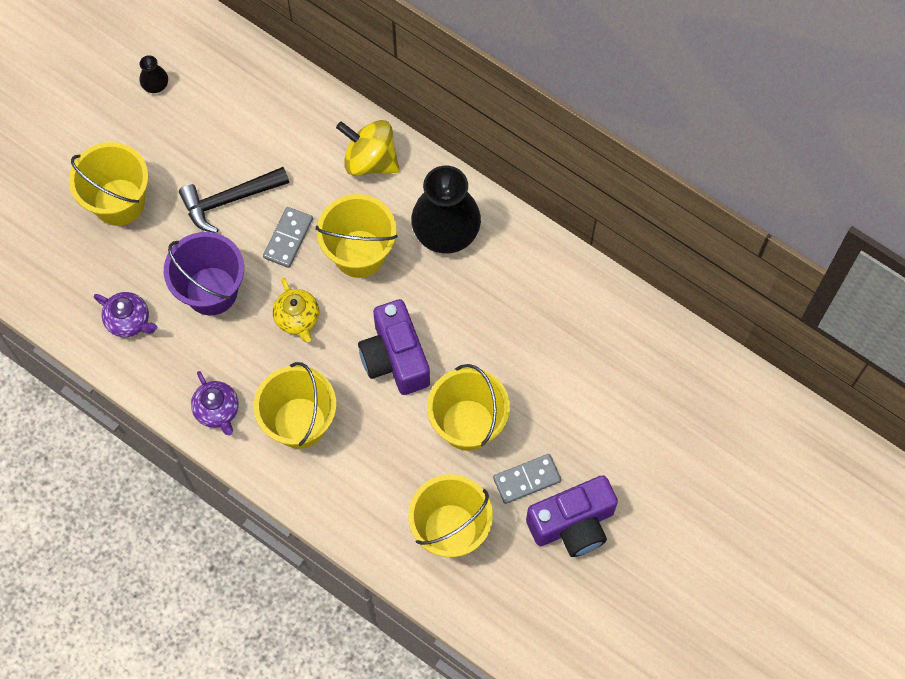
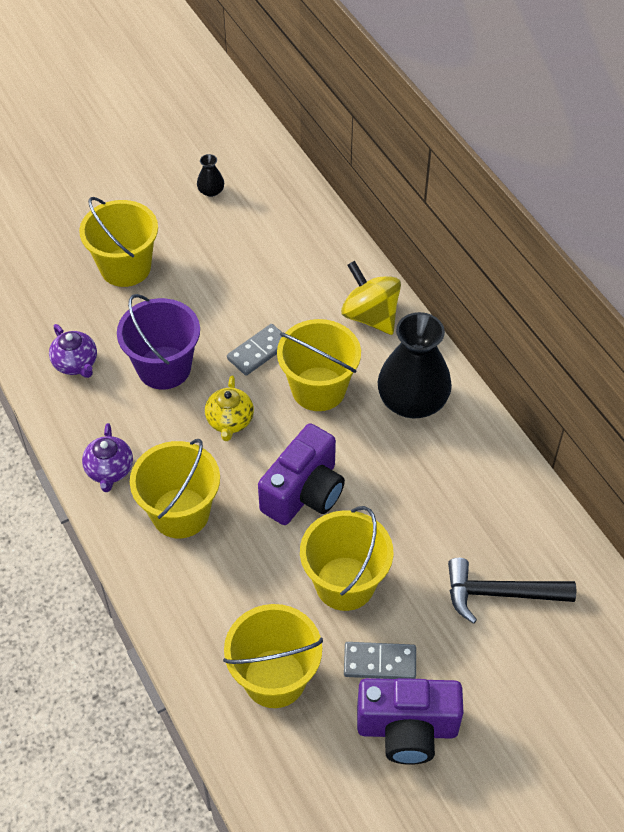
camera: 25 degrees right, 15 degrees down
black hammer [179,167,289,233] -> black hammer moved to [448,558,576,624]
purple camera [358,299,430,395] -> purple camera turned 150 degrees counterclockwise [258,423,345,525]

